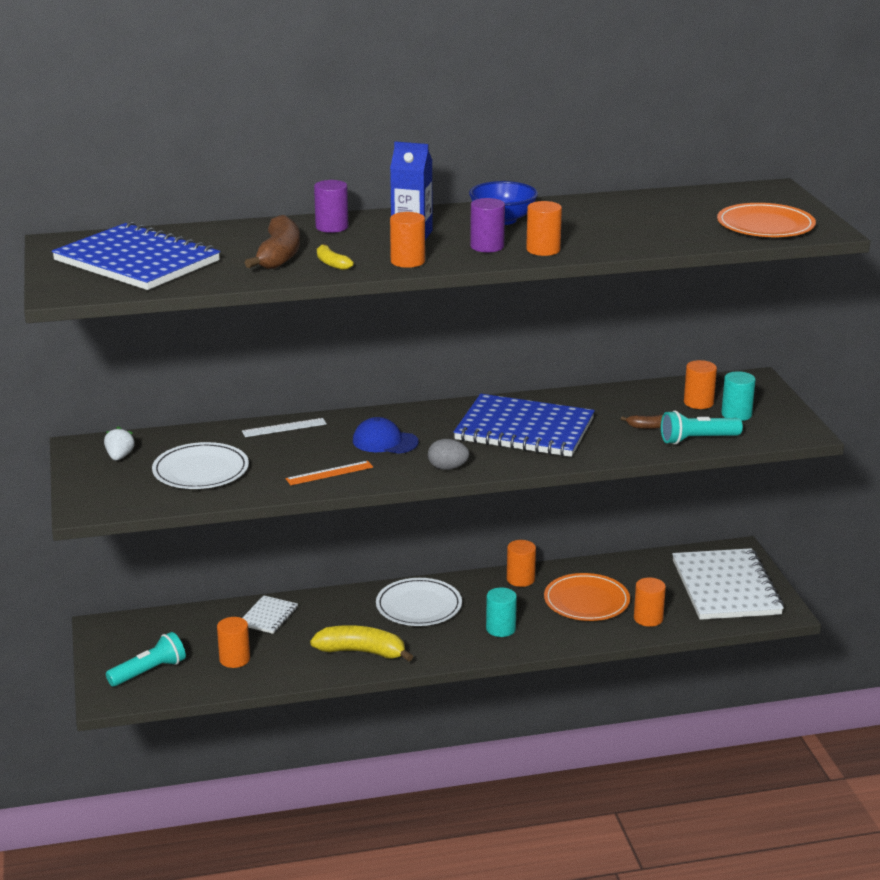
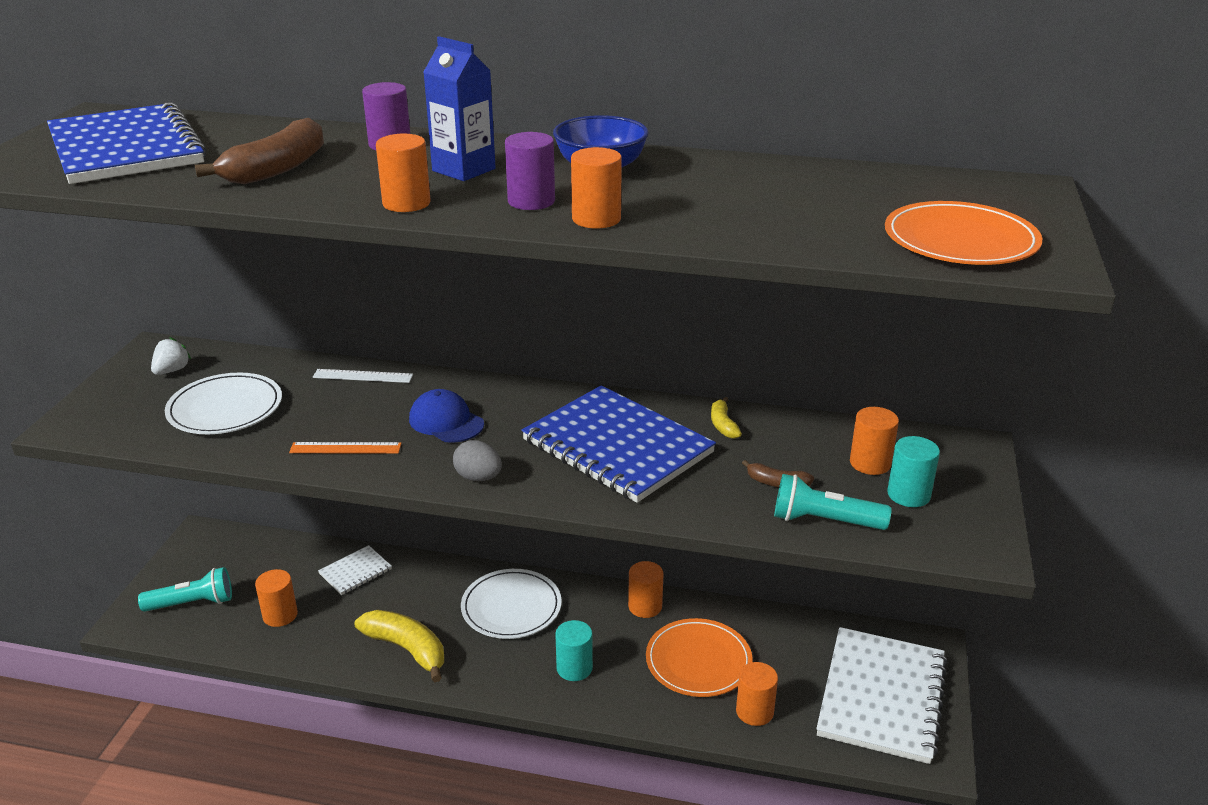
camera: 25 degrees right, 5 degrees up
yellow banana [317,244,354,270] -> yellow banana moved to [711,397,742,439]

